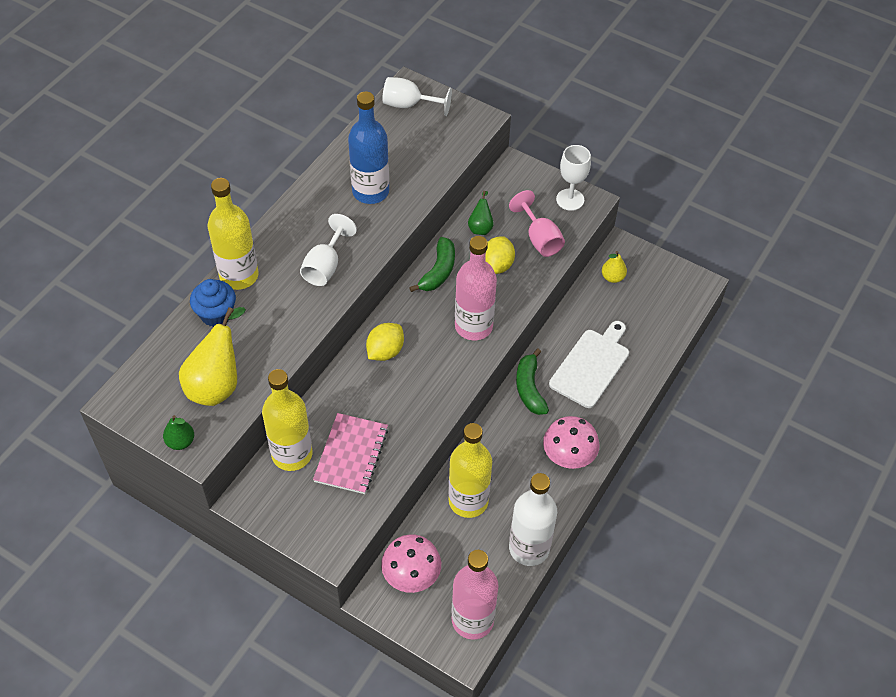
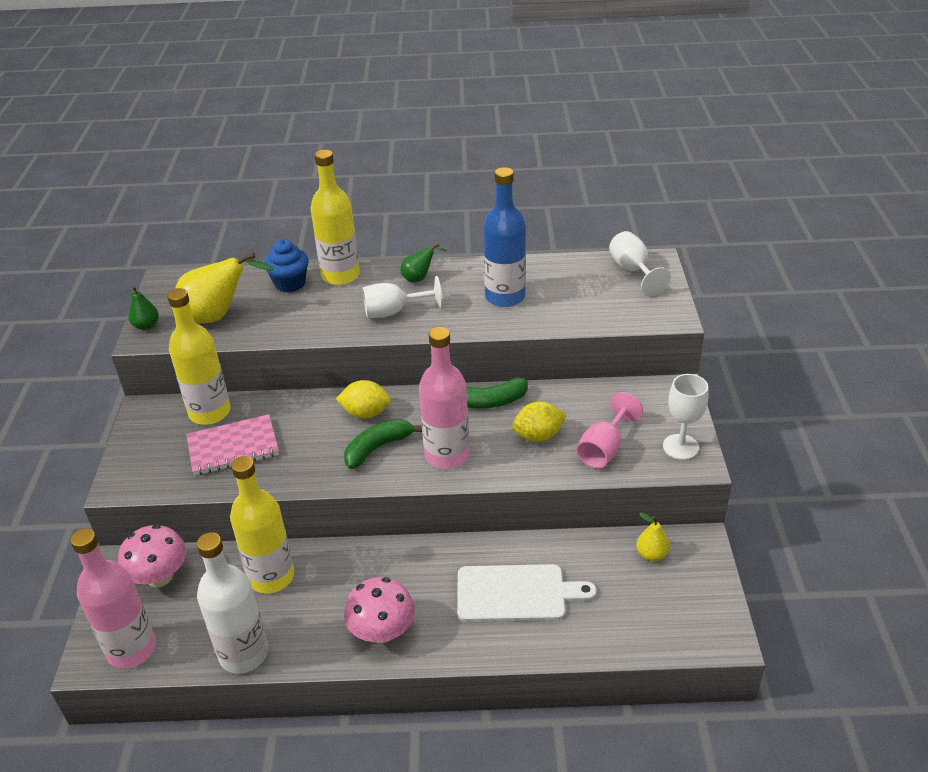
camera: 60 degrees right, 15 degrees down
green pear [468,191,494,235] -> green pear moved to [400,243,447,283]
green banana [516,349,549,415] -> green banana moved to [344,419,422,469]

